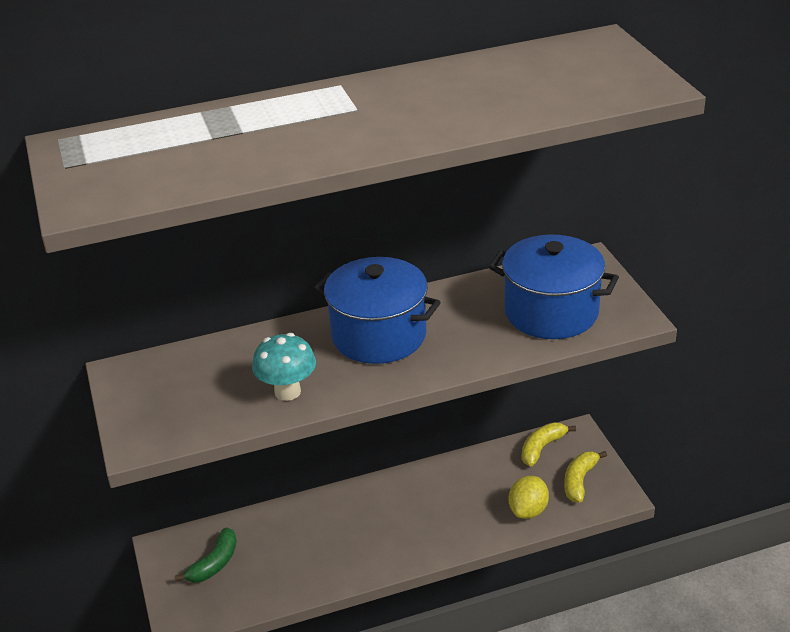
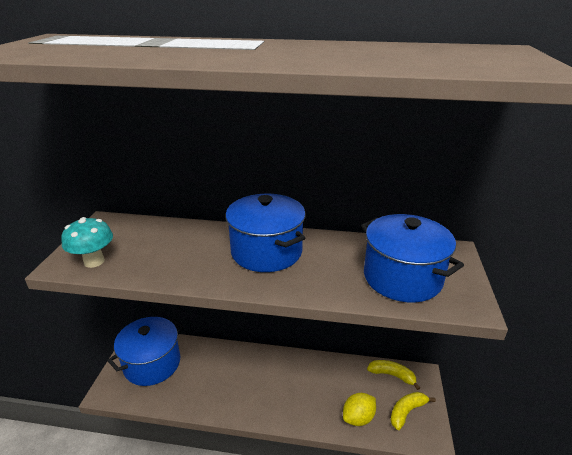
camera: 25 degrees right, 5 degrees down
green banana [175,527,237,583] -> blue pot [107,317,184,386]
turquoise mushroom [252,333,316,401] -> turquoise mushroom moved to [61,217,113,268]
yellow banana [522,422,576,466] -> yellow banana turned 45 degrees clockwise [367,360,420,390]

